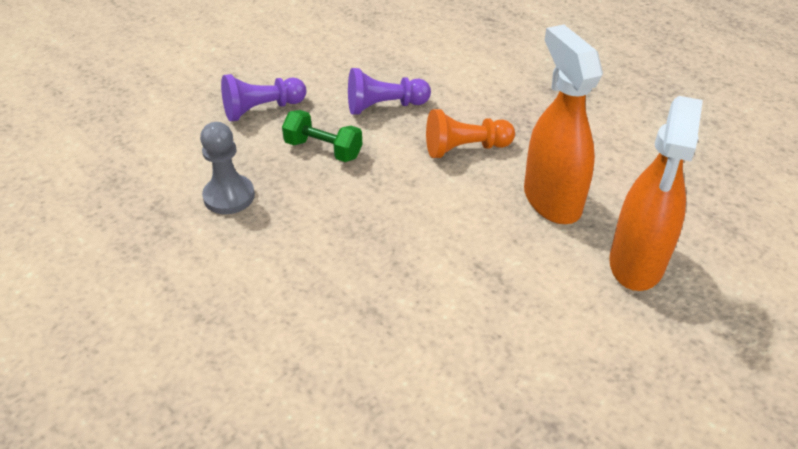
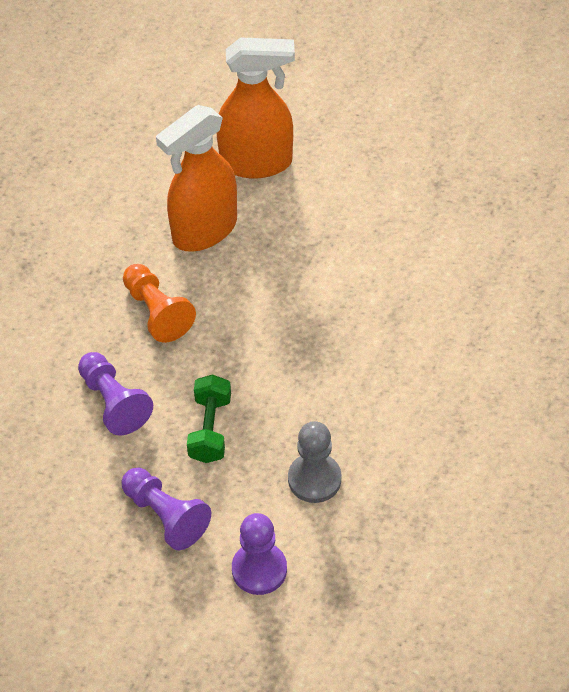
camera: 110 degrees left, 10 degrees up
none -> purple pawn [232,513,287,595]

